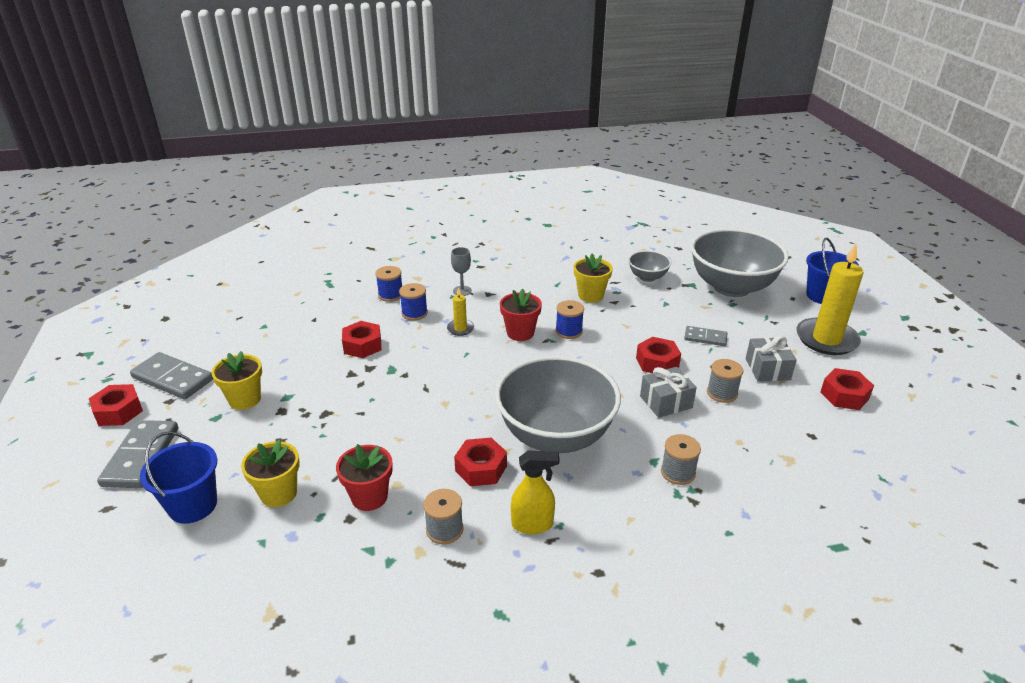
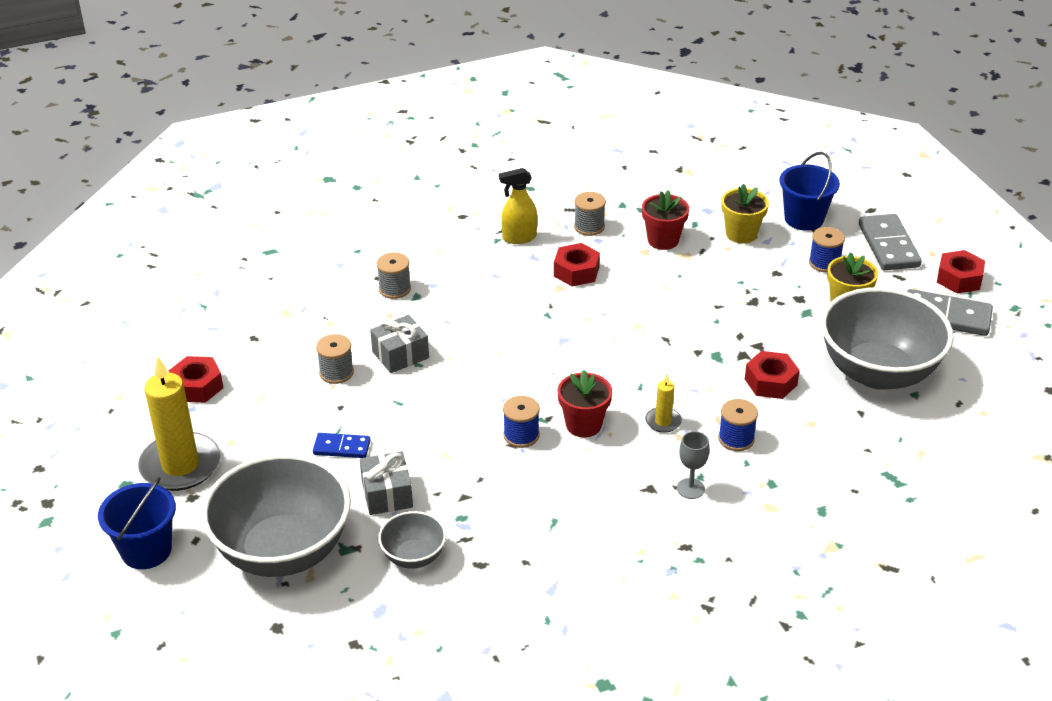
camera: 170 degrees right, 5 degrees up
blue spool [375,266,402,302] -> blue spool moved to [809,227,845,272]
grey bowl [495,356,621,453] -> grey bowl moved to [821,287,954,390]
yellow flower pot [574,254,613,303] -> none
red nut [636,337,681,373] -> none
grey domino [684,326,727,346] -> blue domino [313,433,370,458]
grey gift [746,336,797,382] -> grey gift moved to [360,451,413,515]

